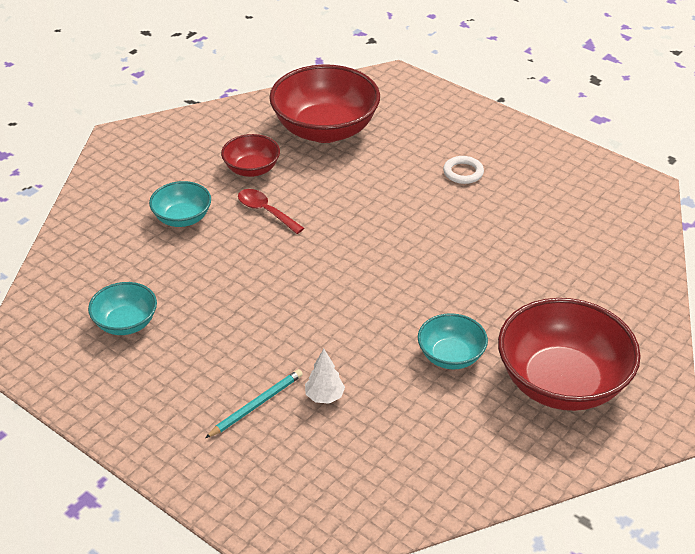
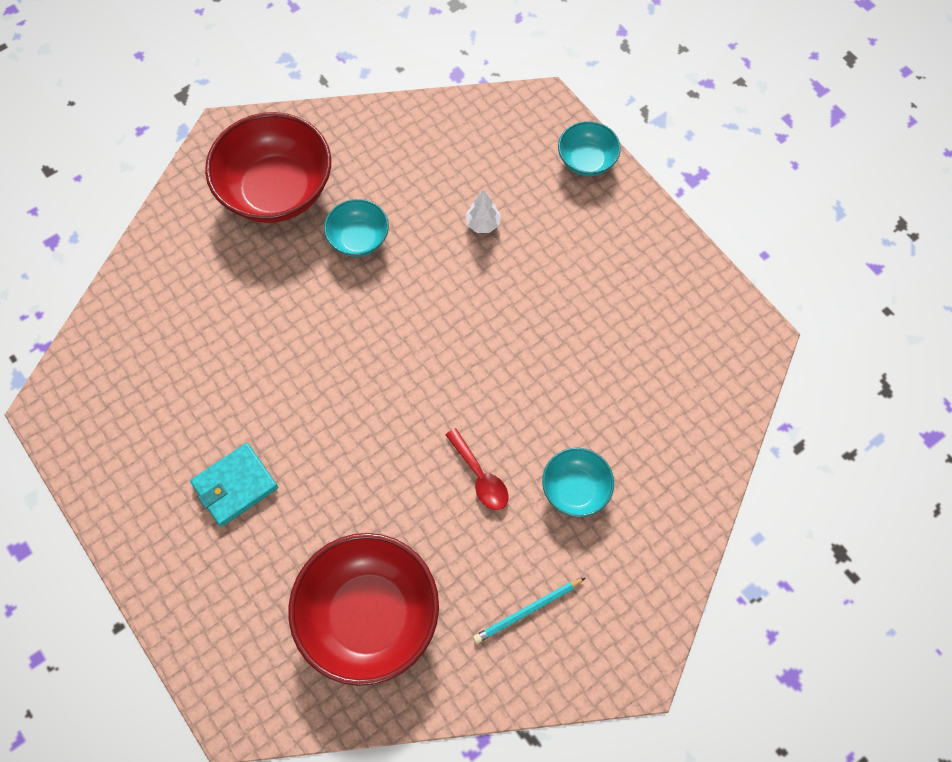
camera: 165 degrees left, 25 degrees up
turquoise bowl [88,282,157,335] -> turquoise bowl moved to [558,121,621,176]
turquoise pencil [205,369,303,438] -> turquoise pencil moved to [473,578,585,643]
red bowl [221,134,280,177] -> none
white ring [443,156,484,184] -> turquoise wallet [190,443,278,527]

